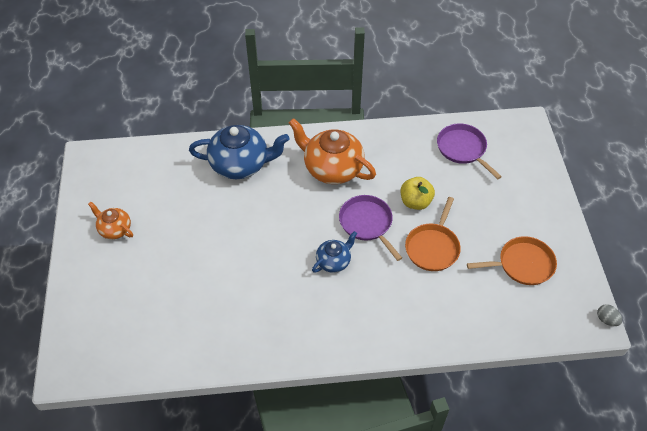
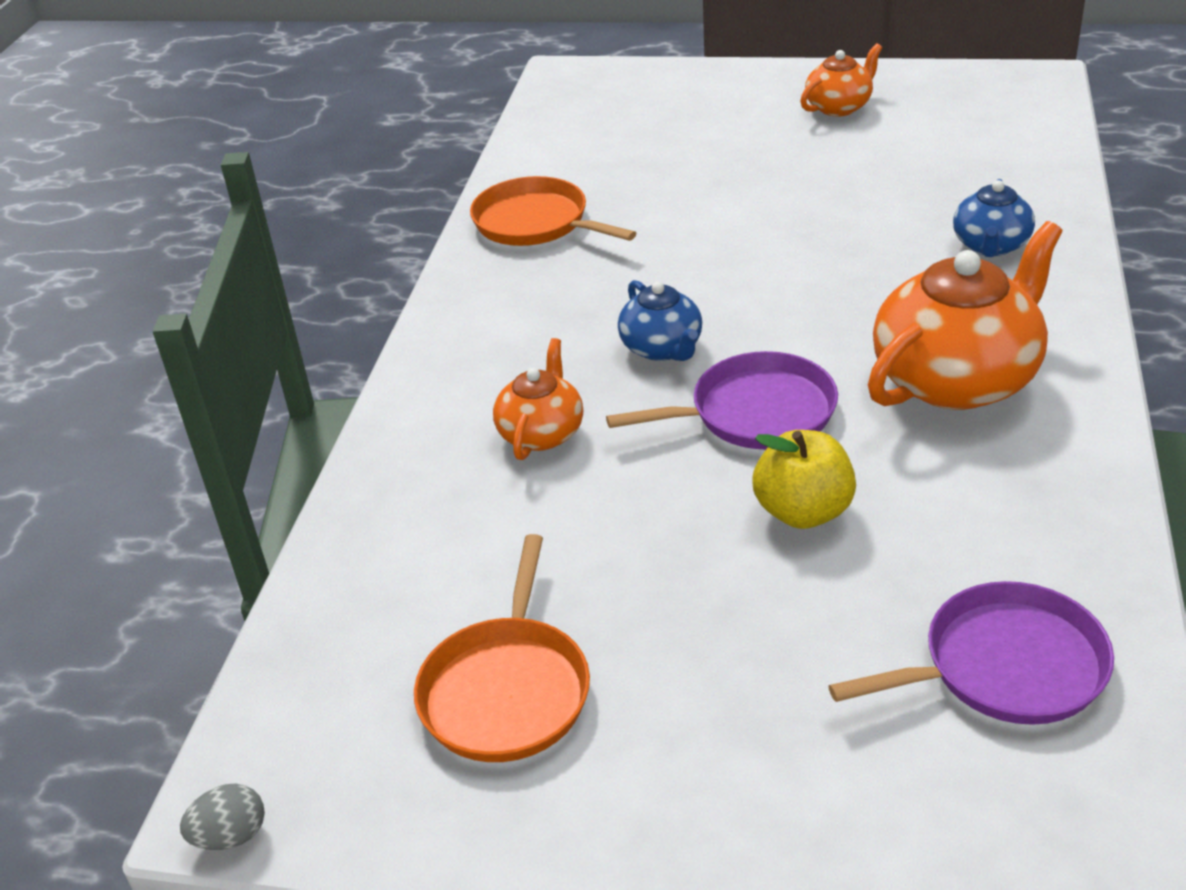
camera: 110 degrees right, 15 degrees down
blue teapot [189,125,290,179] -> blue teapot [953,179,1035,257], size x0.54
orange pan [405,197,461,271] -> orange pan moved to [470,176,636,246]
none -> orange teapot [493,338,583,460]

